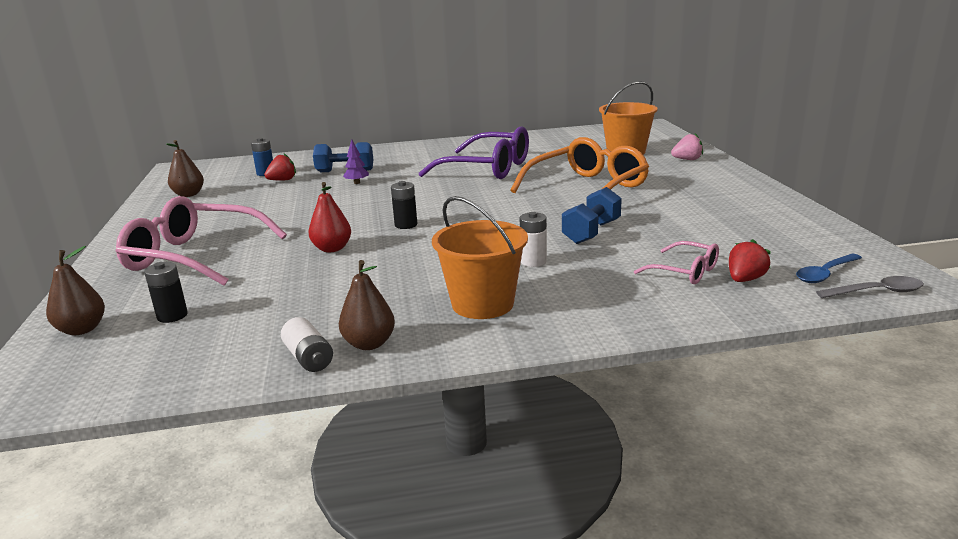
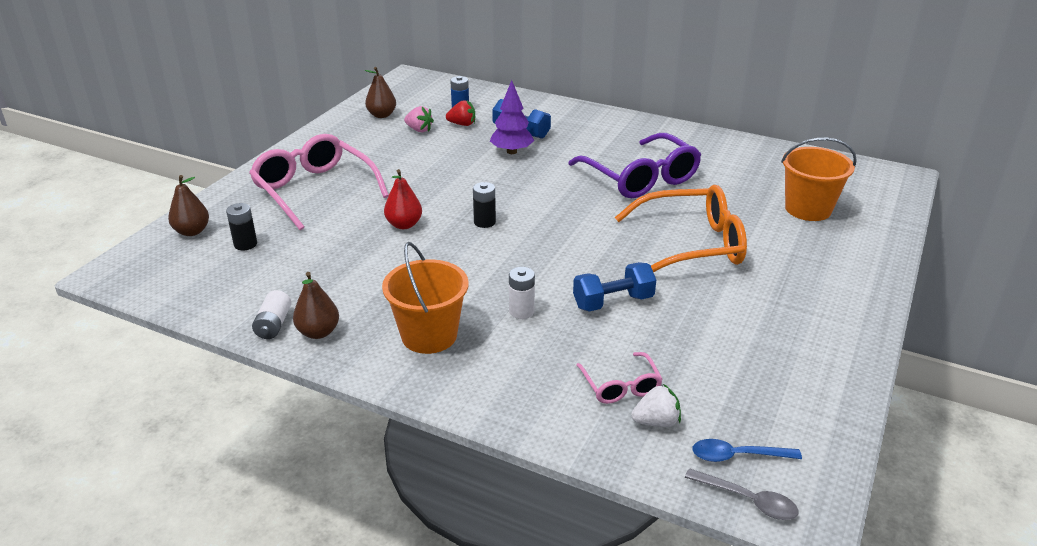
camera: 35 degrees right, 10 degrees up
purple tree [343,140,369,184] -> purple tree [490,80,534,154], size x1.70
pink strawberry [671,133,703,160] -> pink strawberry moved to [404,106,434,132]
red strawberry [729,239,771,282] -> white strawberry [631,384,681,427]

